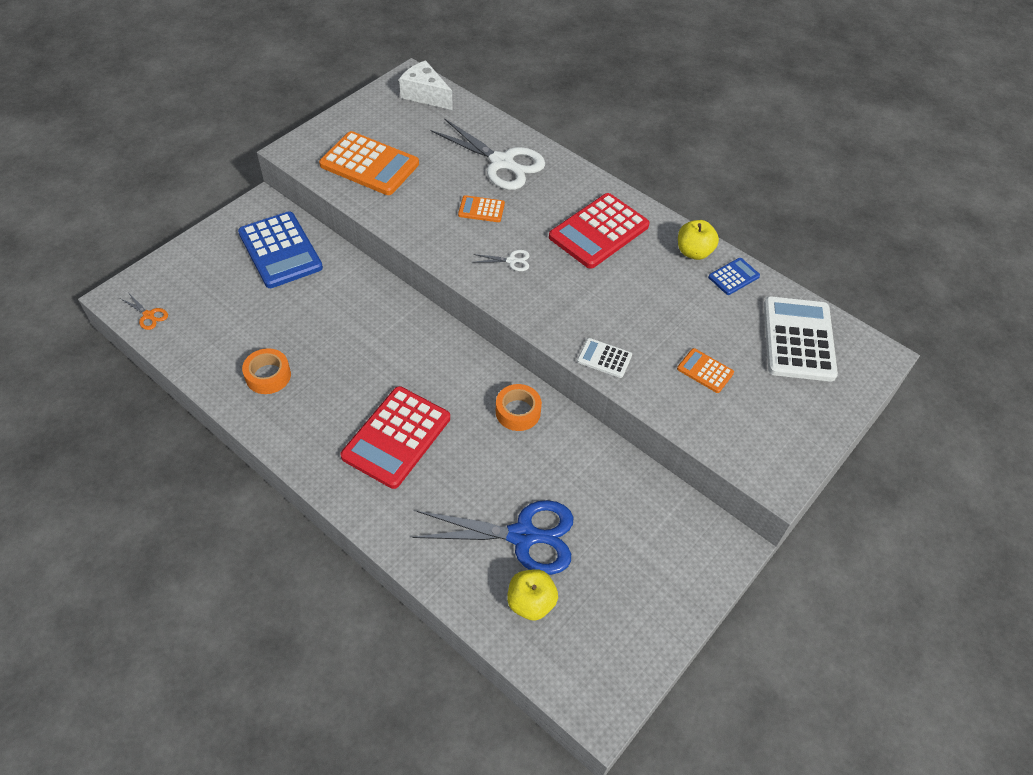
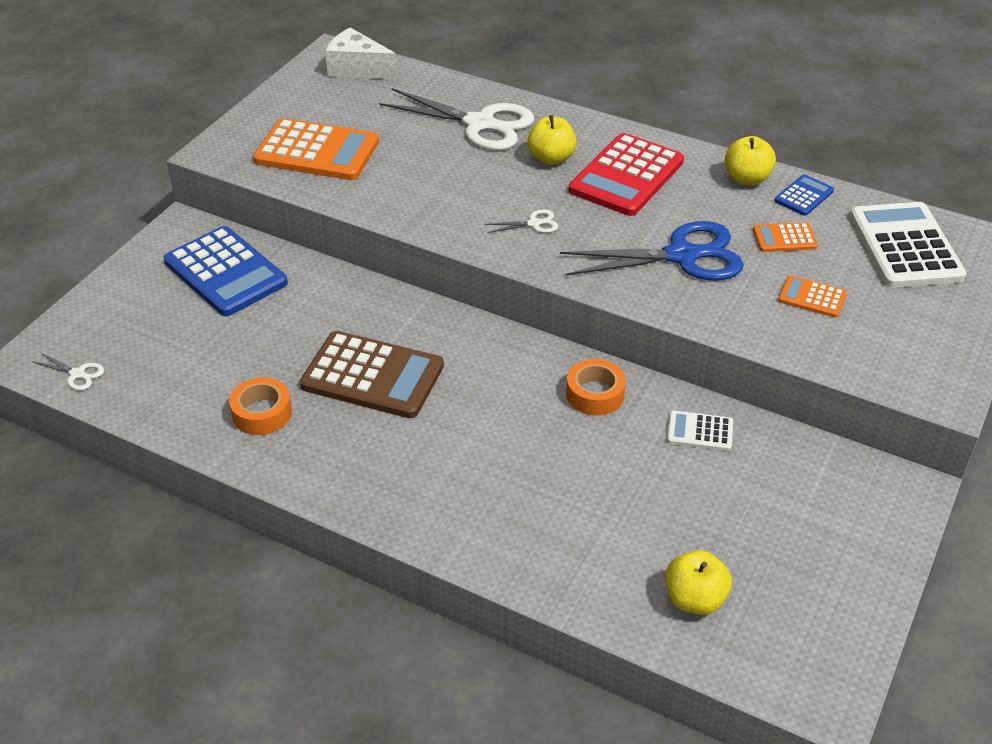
camera: 10 degrees left, 10 degrees down
orange scissors [121,294,168,330] -> white scissors [32,352,104,390]
red calculator [340,386,450,489] -> none
blue scissors [412,500,574,575] -> blue scissors moved to [560,221,744,281]
orange calculator [458,195,505,222] -> orange calculator moved to [753,222,818,252]
white calculator [577,338,632,378] -> white calculator moved to [667,410,733,451]
none -> brown calculator [300,331,444,418]
none -> yellow apple [527,115,577,165]

